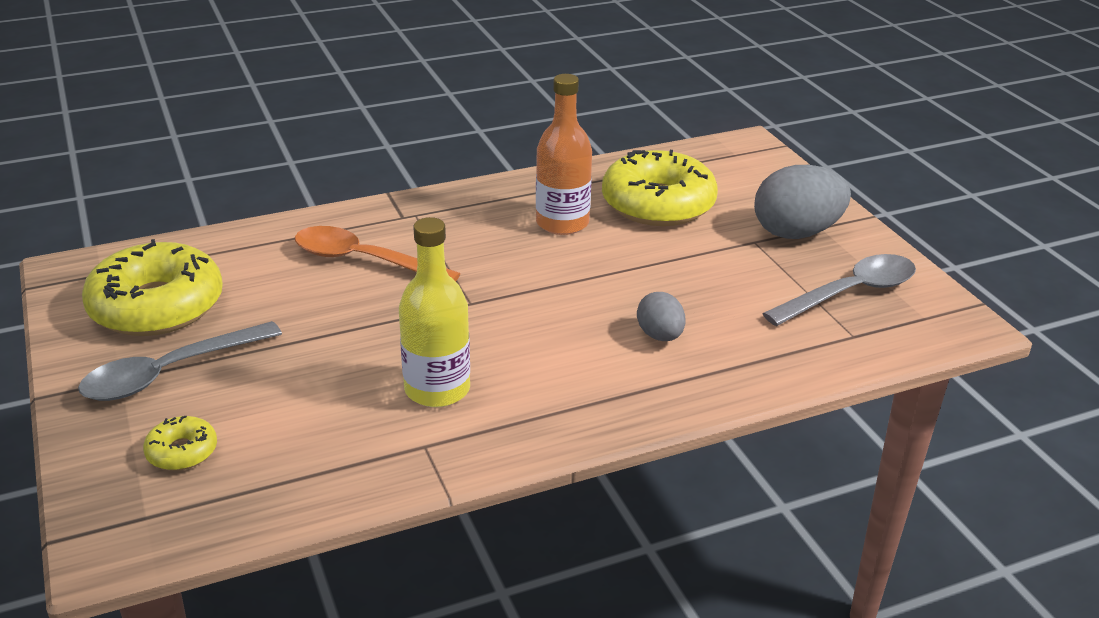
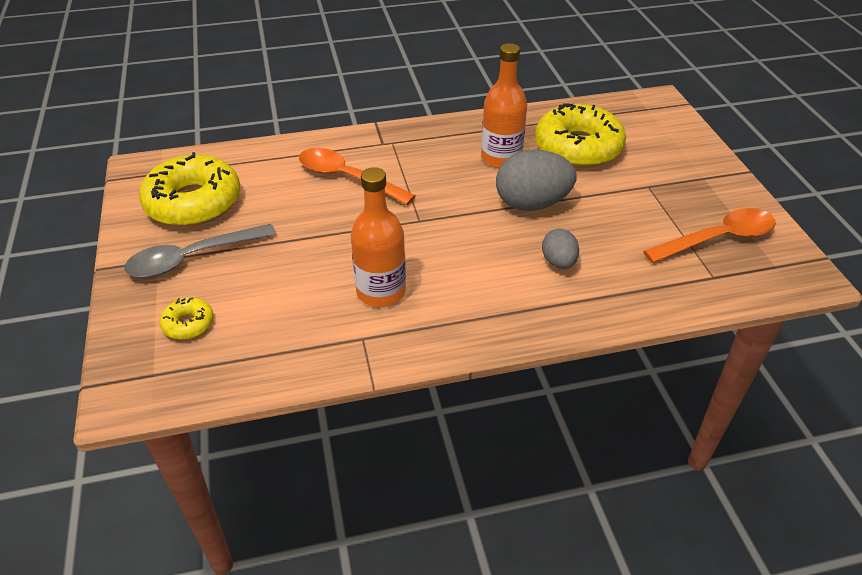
camera: 10 degrees right, 10 degrees up
yellow bottle [399,217,470,407] -> orange bottle [351,167,406,307]
grey egg [754,165,851,239] -> grey egg moved to [496,150,577,211]
grey spoon [762,254,916,326] -> orange spoon [643,208,776,263]

